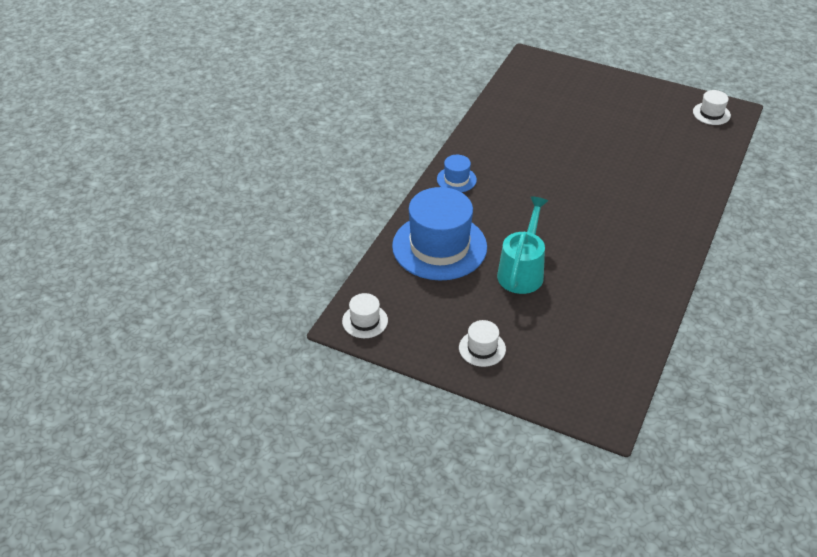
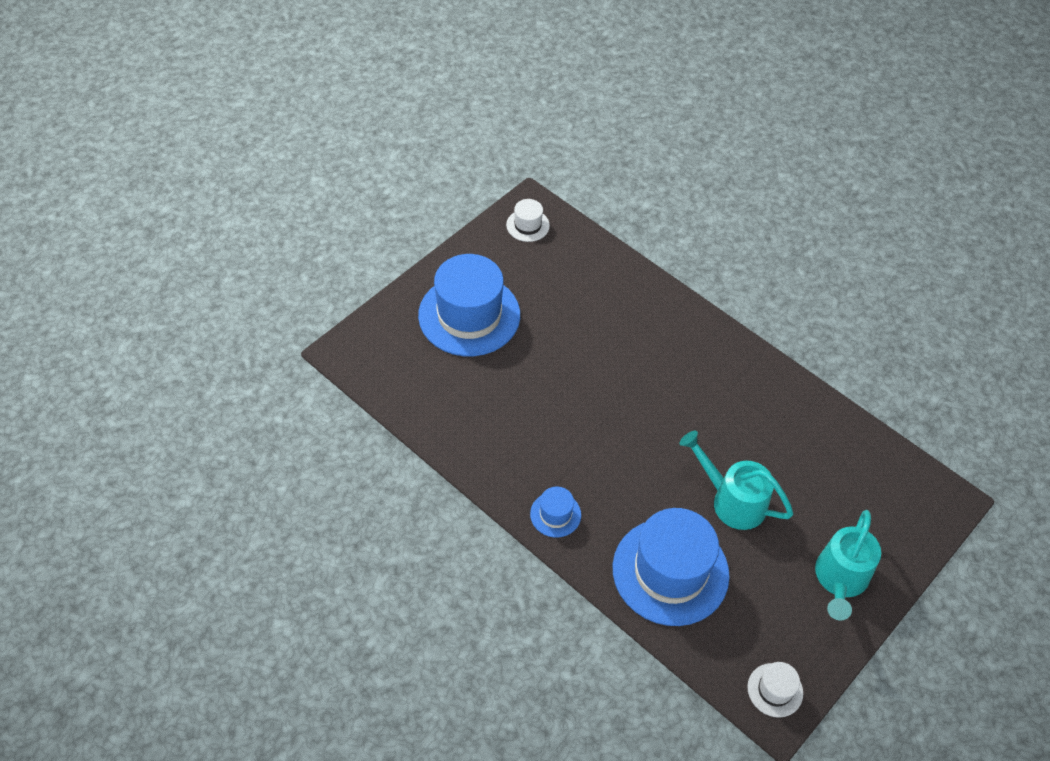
camera: 75 degrees left, 10 degrees up
white hat [459,320,506,367] -> turquoise watering can [815,510,881,620]
none -> blue hat [418,254,520,356]

